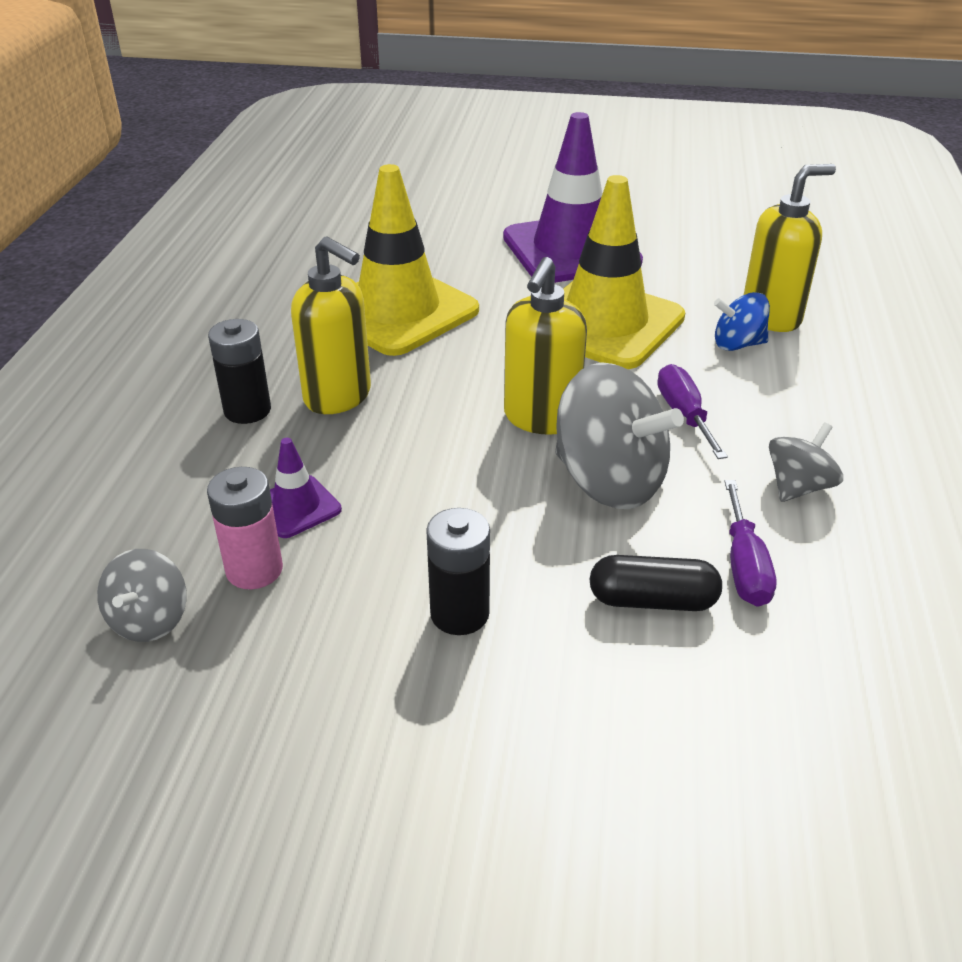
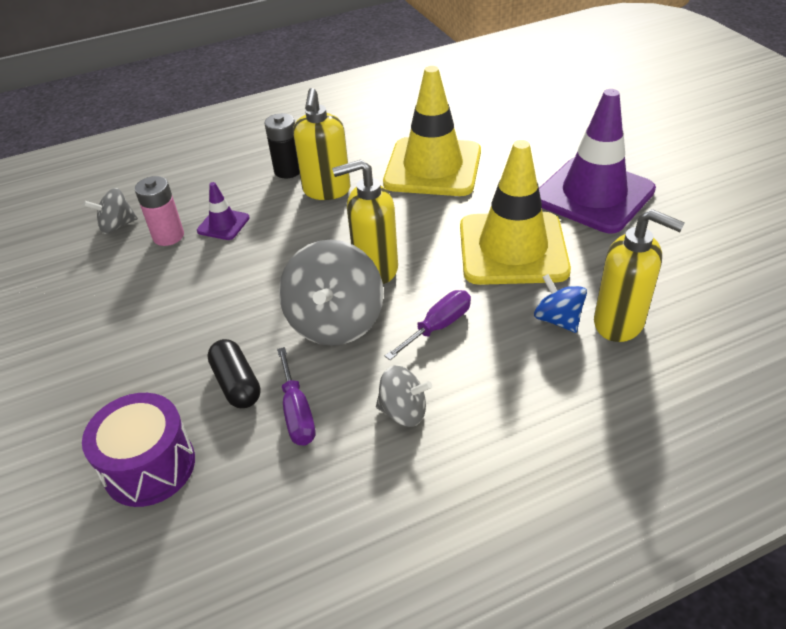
camera: 60 degrees right, 5 degrees up
black battery [426,508,490,635] -> none
purple screwdriver [724,480,776,607] -> purple screwdriver turned 75 degrees counterclockwise [277,347,315,446]
none -> purple drum [82,393,195,507]

